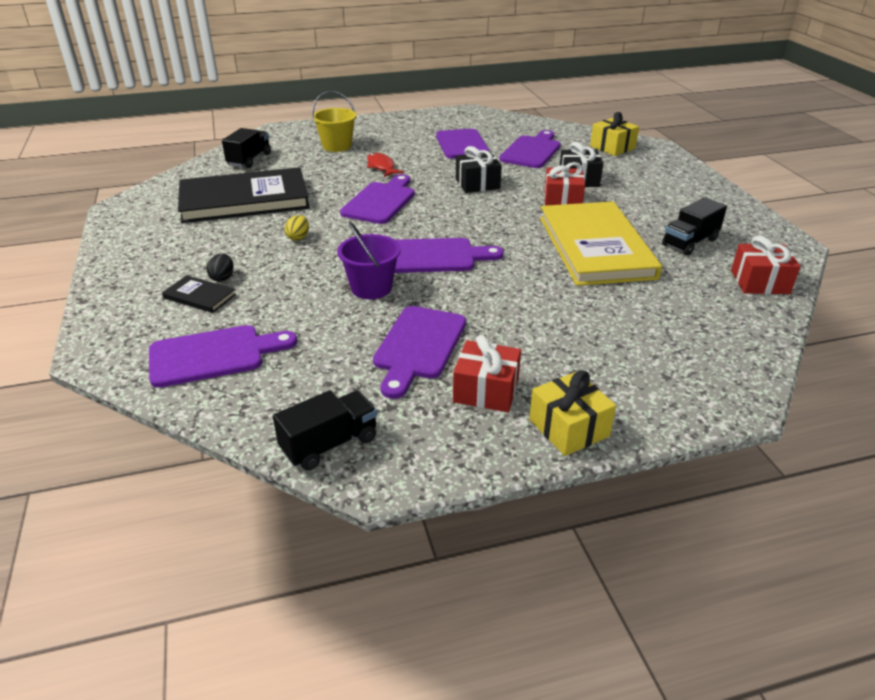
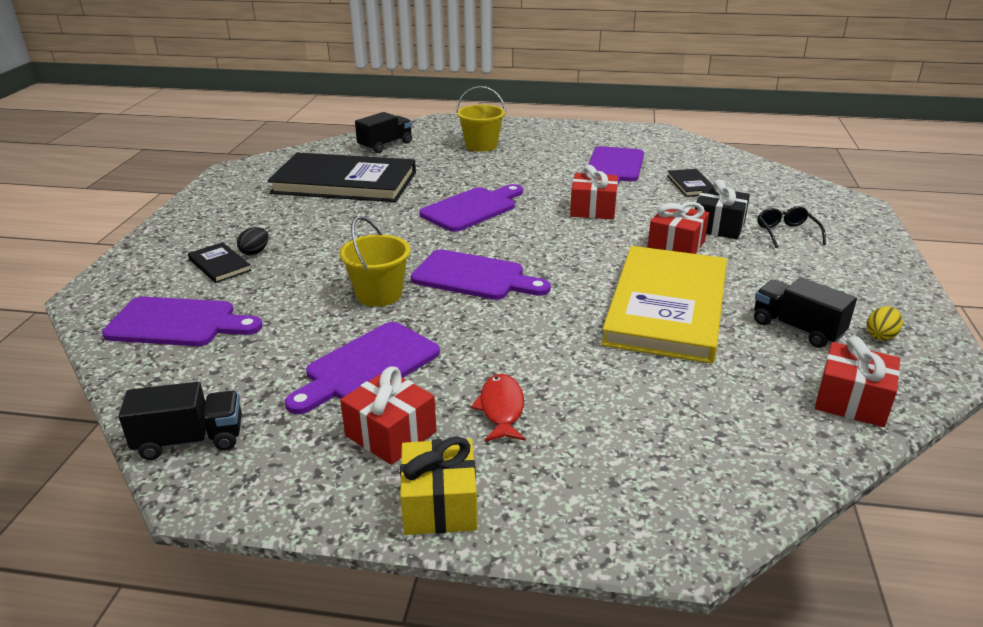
camera: 25 degrees right, 5 degrees down
yellow egg [284,215,309,241] -> yellow egg moved to [866,306,903,341]
purple bucket [337,221,401,299] -> yellow bucket [339,216,411,307]
red fish [367,153,404,177] -> red fish moved to [471,374,526,442]
black gift [456,146,502,193] -> red gift [570,165,618,219]
purple cutting board [499,130,561,168] -> black book [667,169,714,197]
yellow gift [590,112,639,156] -> none
black truck [662,197,727,255] -> black truck turned 60 degrees clockwise [754,278,857,348]
none -> black glasses [757,206,826,248]

